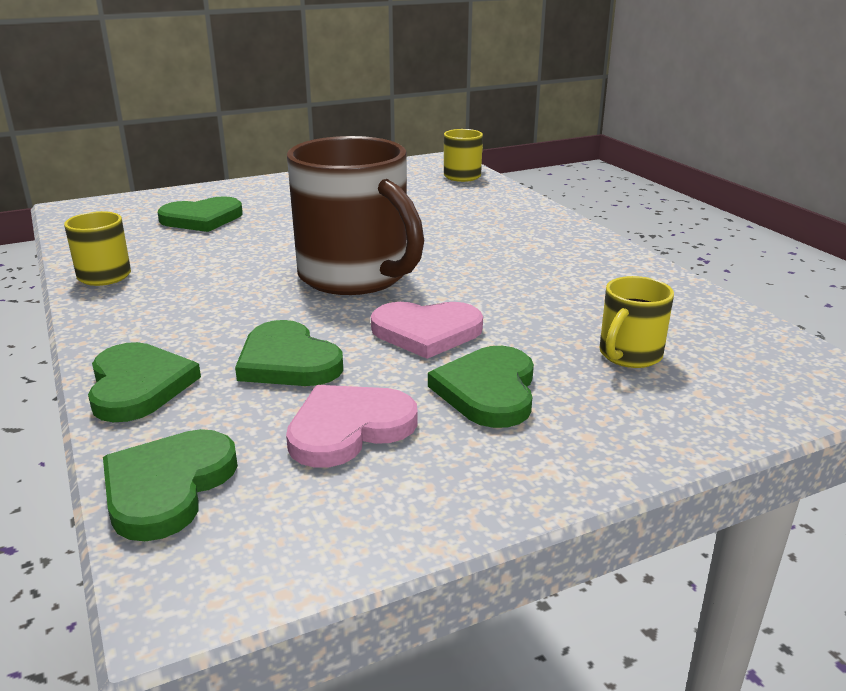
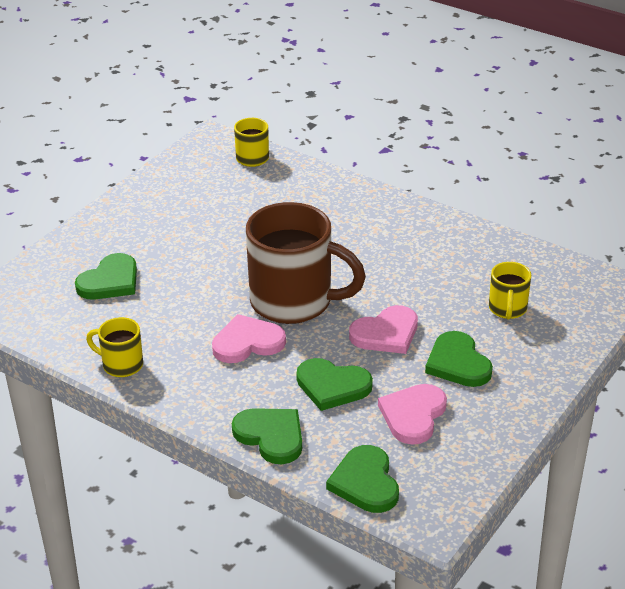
camera: 30 degrees left, 10 degrees up
none -> pink heart [212,314,286,363]

